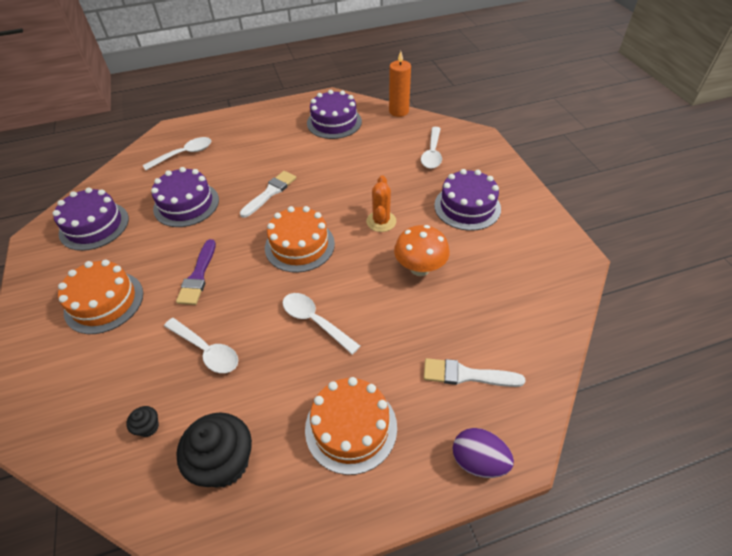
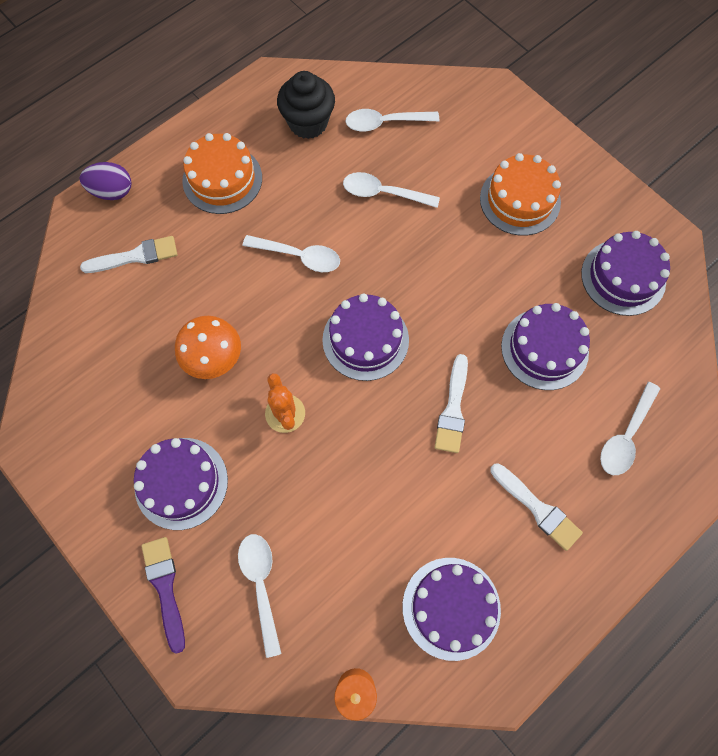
camera: 155 degrees right, 20 degrees up
black cupcake [126,406,159,437] -> white spoon [346,109,439,132]
purple brush [176,239,216,305] -> purple brush moved to [141,537,185,654]
orange cake [265,206,335,273] -> purple cake [322,294,409,381]
none -> white brush [490,463,583,551]

